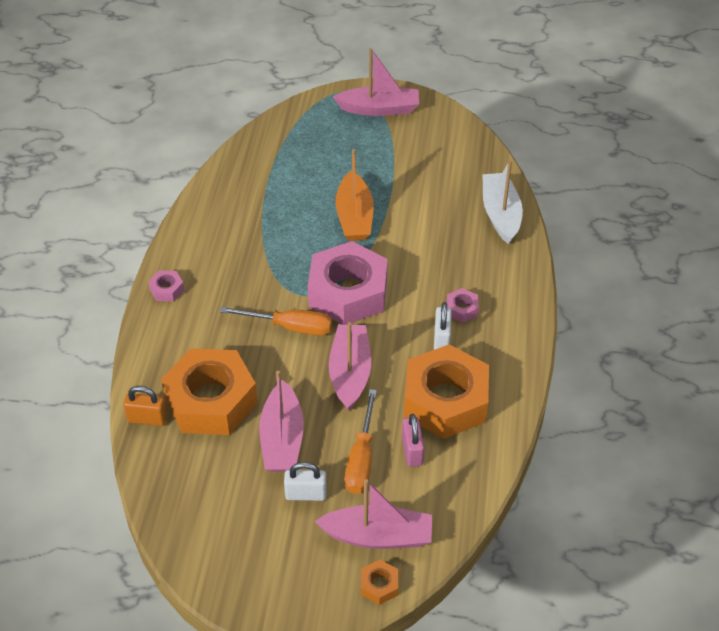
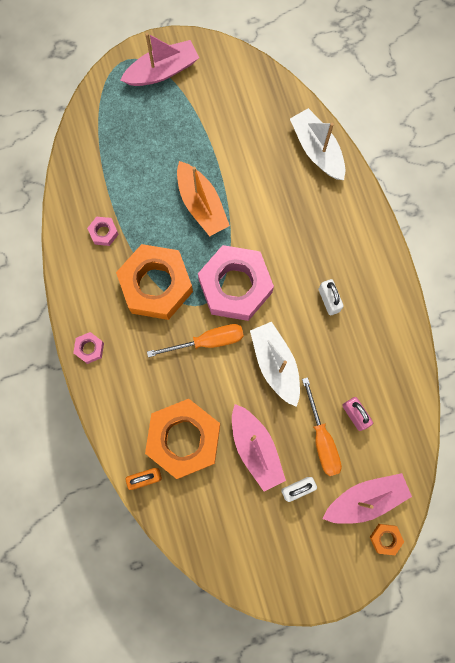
camera: 25 degrees left, 30 degrees up
pink boat [329,322,371,411] -> white boat [250,322,300,407]
orange nut [404,344,489,439] -> orange nut moved to [116,244,193,320]
pink nut [446,288,479,323] -> pink nut moved to [87,216,119,246]

